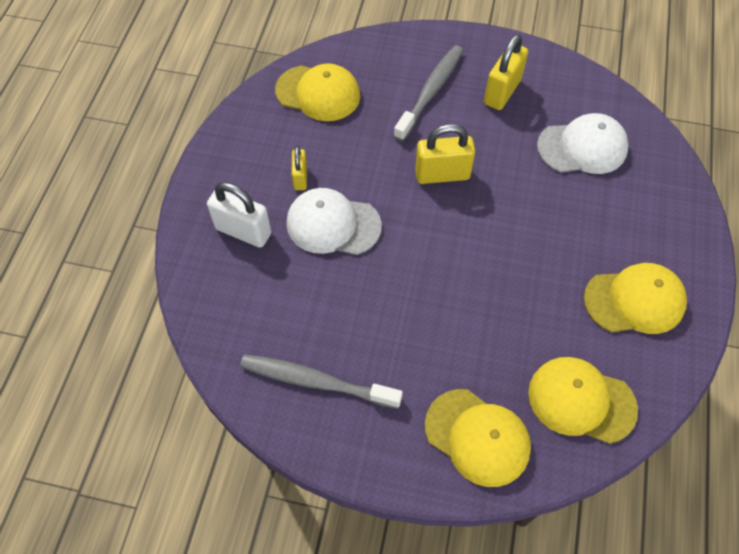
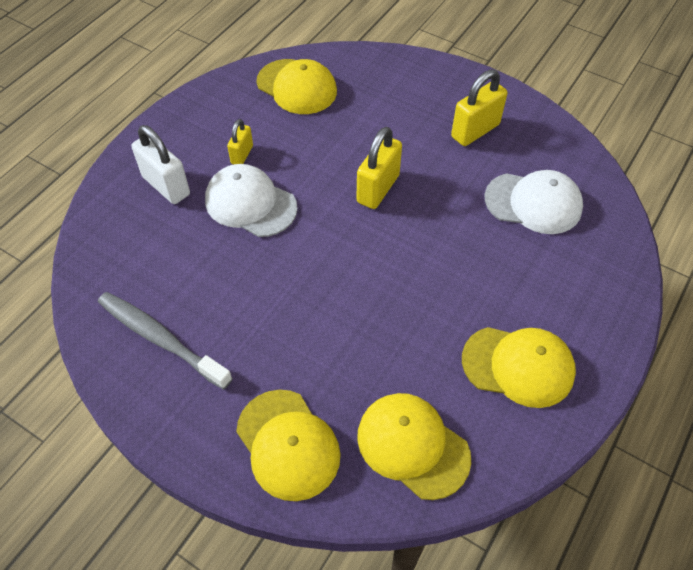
camera: 20 degrees right, 5 degrees down
grey toothbrush [394,45,463,141] -> none
yellow padlock [415,124,475,184] -> yellow padlock turned 75 degrees counterclockwise [357,127,402,209]

